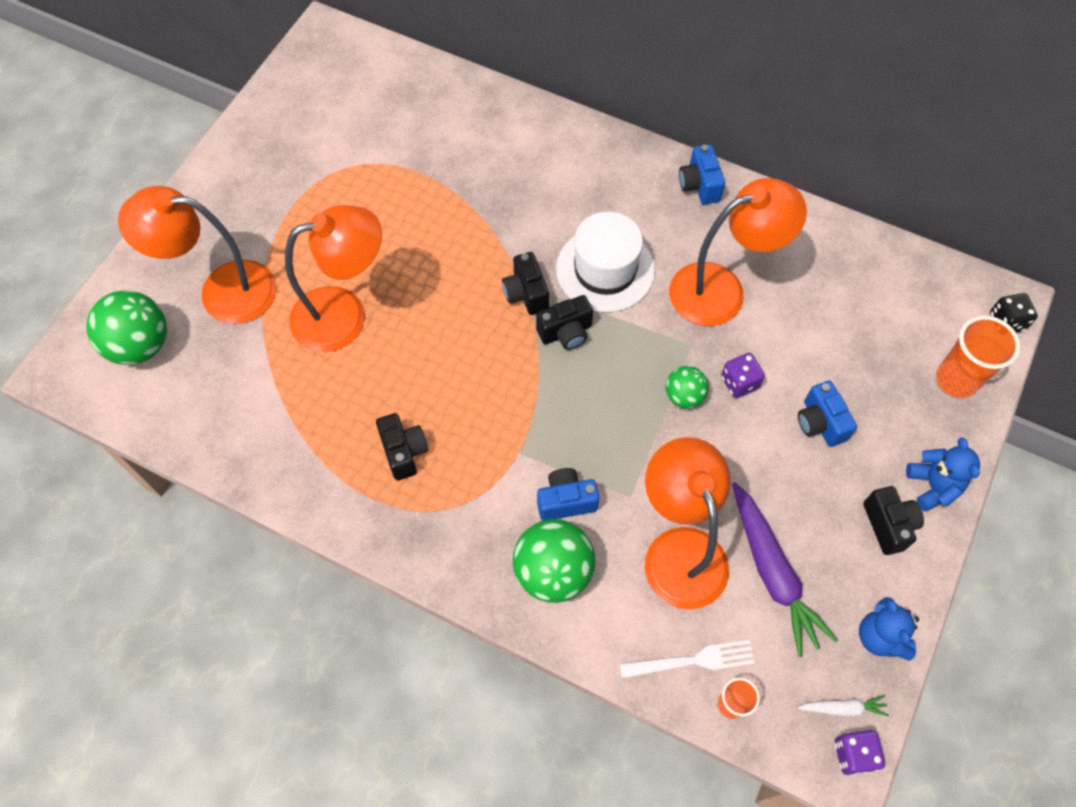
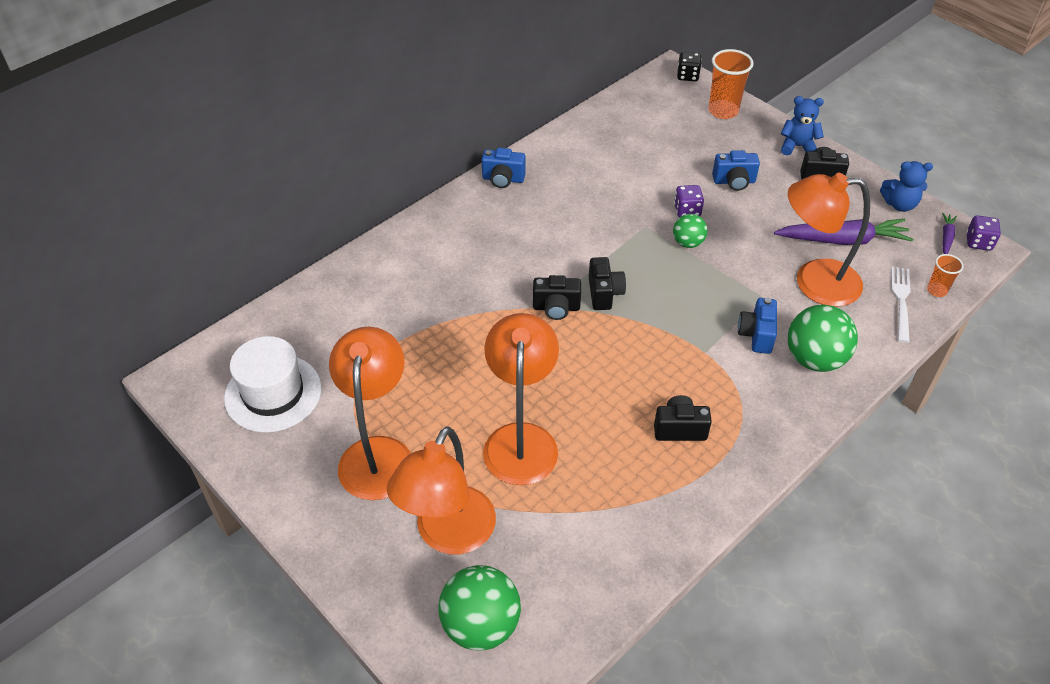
camera: 70 degrees left, 15 degrees down
white hat [556,212,655,312] -> white hat moved to [224,336,322,433]
orange lamp [669,178,807,326] -> orange lamp moved to [329,327,411,500]
white carrot [797,695,889,717] -> purple carrot [942,213,957,254]

